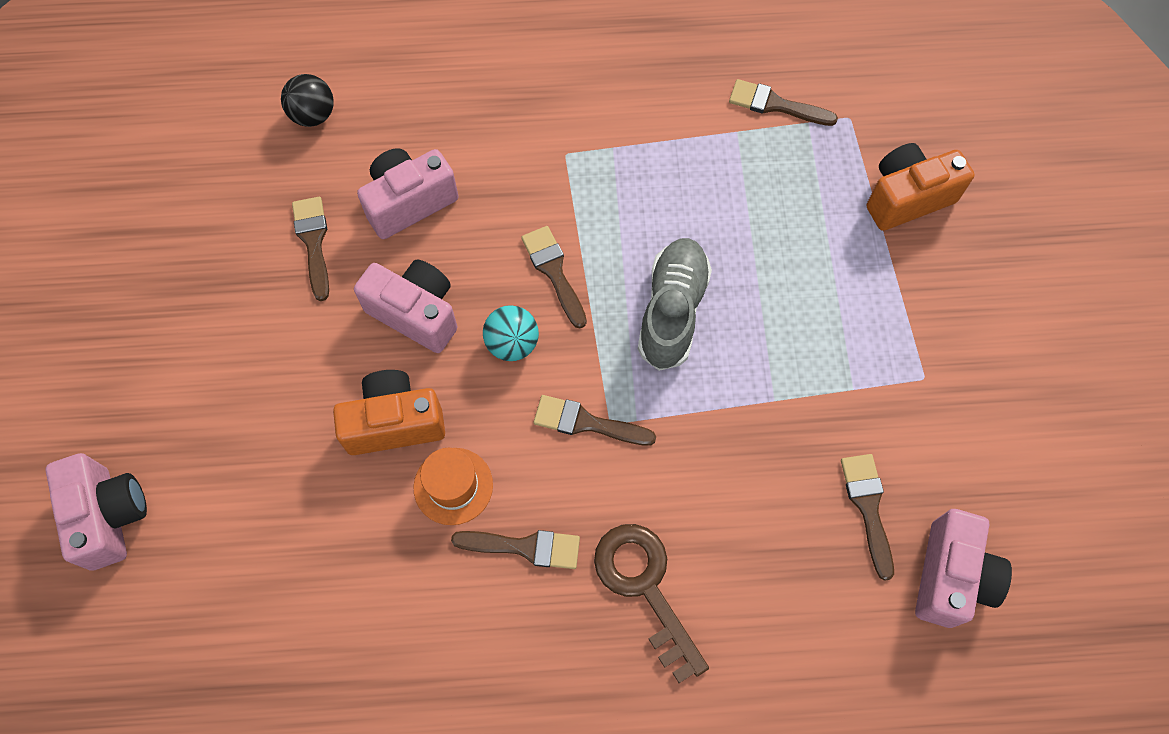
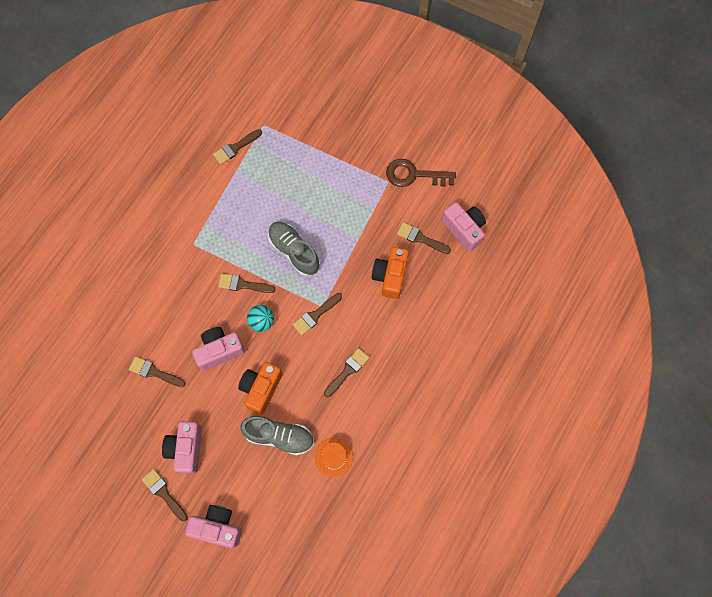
camera: 55 degrees left, 5 degrees up
black ball [281,74,333,127] -> none
pink camera [357,148,459,239] -> pink camera moved to [162,421,202,474]
orange hat [413,448,493,525] -> orange hat moved to [315,438,353,477]
brown key [594,524,709,683] -> brown key moved to [386,159,456,187]
orange camera [867,143,975,231] -> orange camera moved to [372,247,409,299]
none -> brown brush [142,469,188,521]
none -> grey shoe [240,416,314,456]

